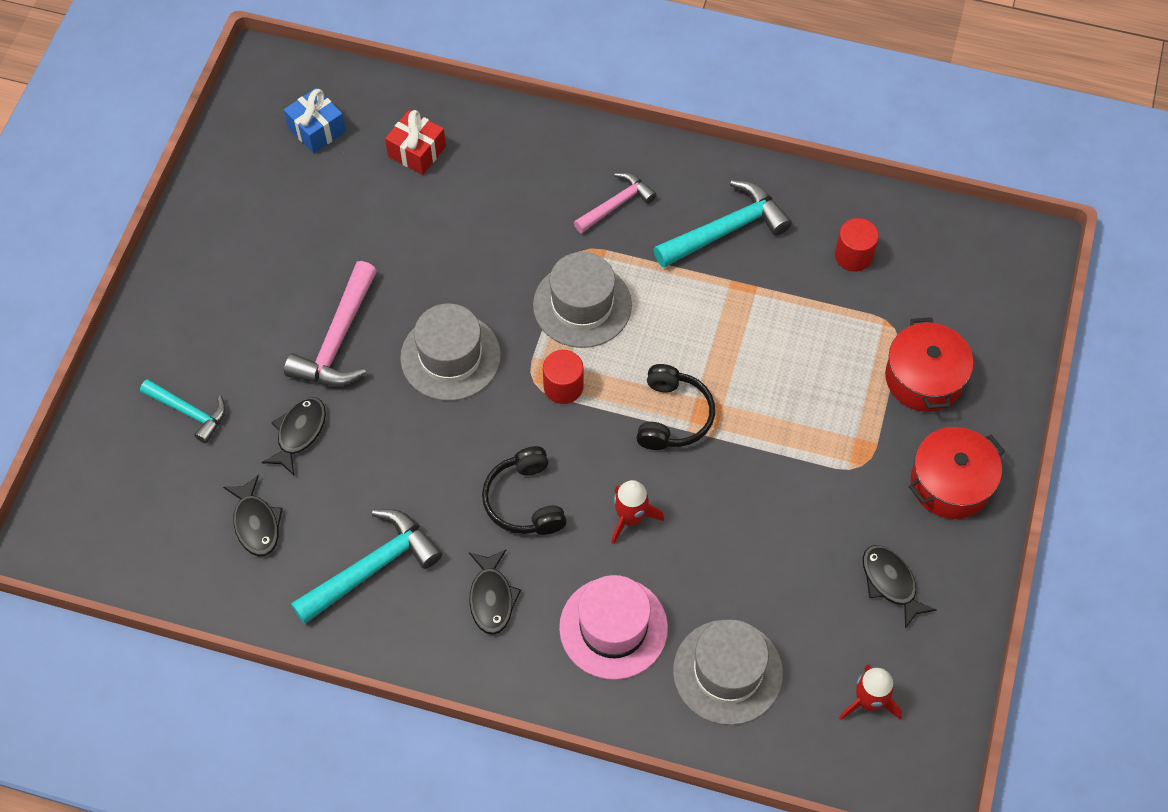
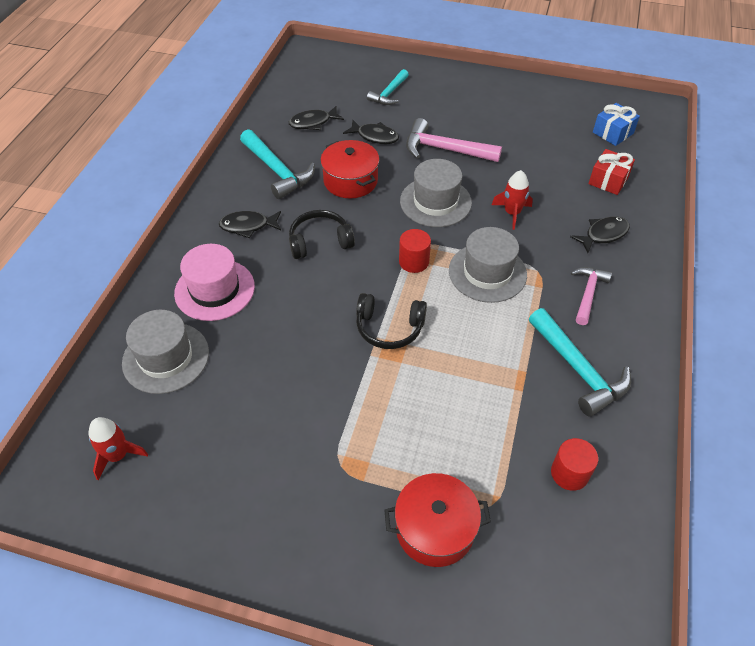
camera: 90 degrees right, 10 degrees down
pink hammer [574,172,656,233] -> pink hammer turned 120 degrees counterclockwise [571,267,612,325]
red rocket [612,480,664,544] -> red rocket moved to [492,170,533,230]
black fish [863,545,936,629] -> black fish moved to [570,217,630,253]
red pot [909,427,1005,519] -> red pot moved to [320,140,379,198]

